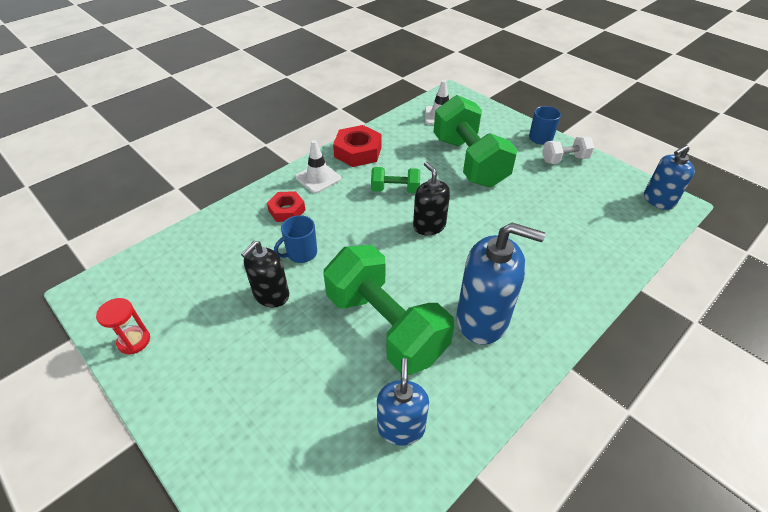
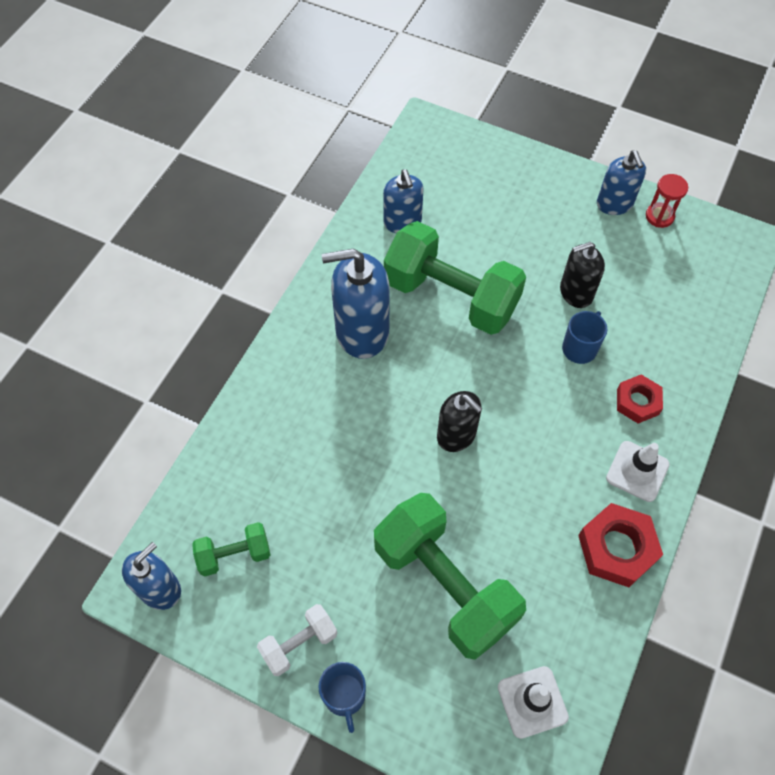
camera: 160 degrees right, 15 degrees up
black soap dispenser [241,241,289,308] -> black soap dispenser turned 120 degrees counterclockwise [560,242,605,308]
green dumbbell [371,167,420,193] -> green dumbbell moved to [192,522,270,576]
none -> blue soap dispenser [597,151,646,215]

